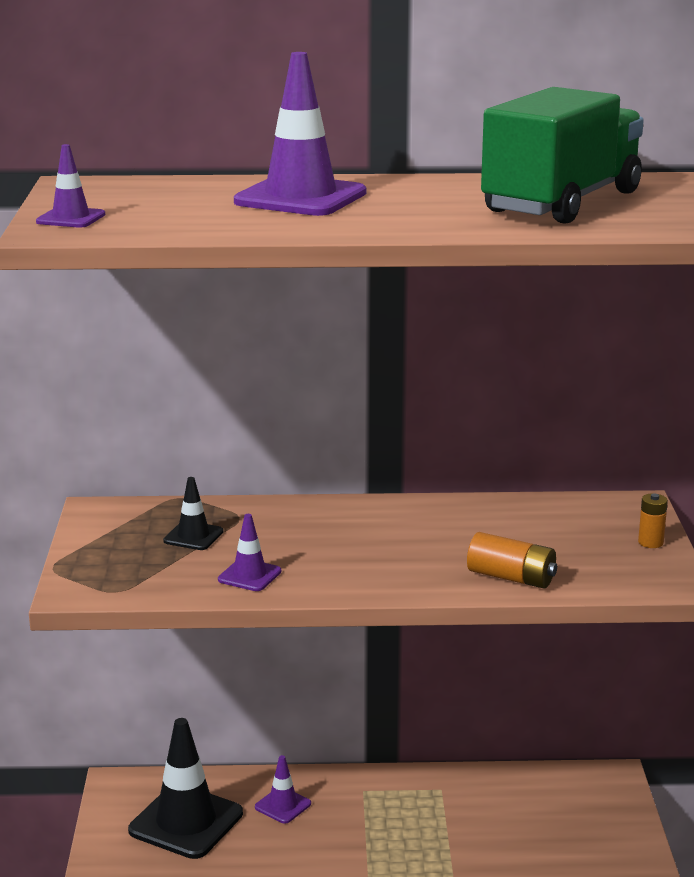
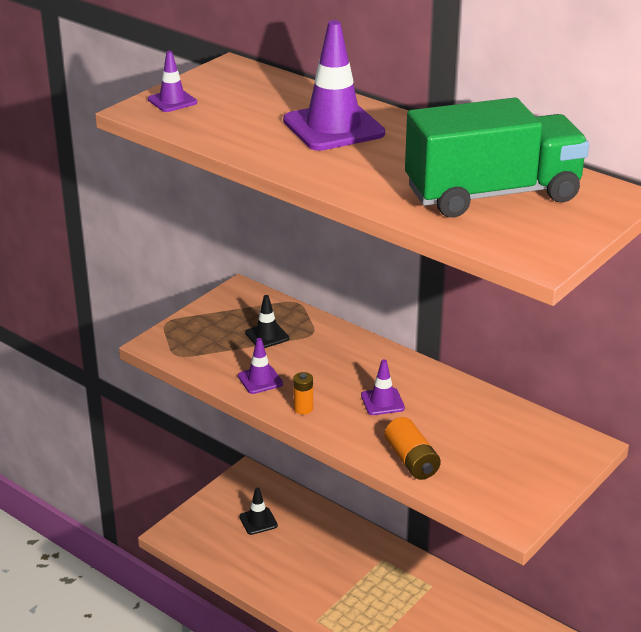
camera: 40 degrees right, 10 degrees up
black traffic cone [128,718,243,859] -> black traffic cone [239,487,278,535], size x0.50
purple traffic cone [255,755,311,824] -> purple traffic cone moved to [361,359,405,415]
orange battery [638,493,668,548] -> orange battery moved to [293,372,313,415]

